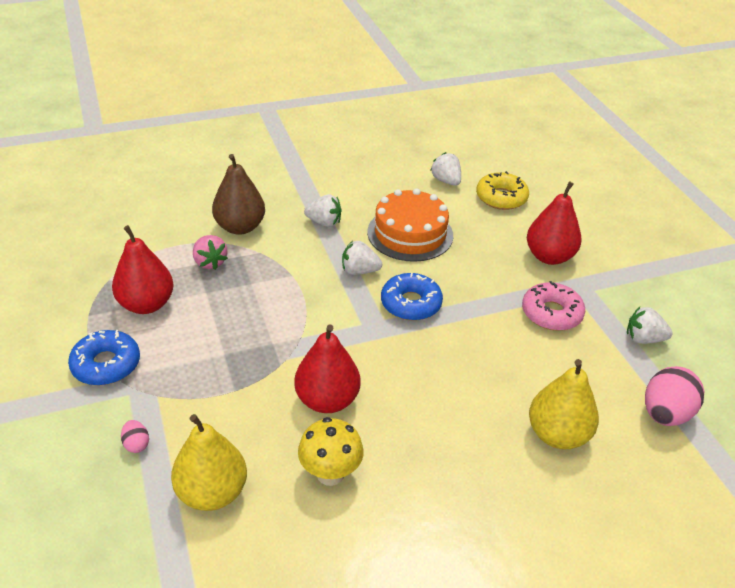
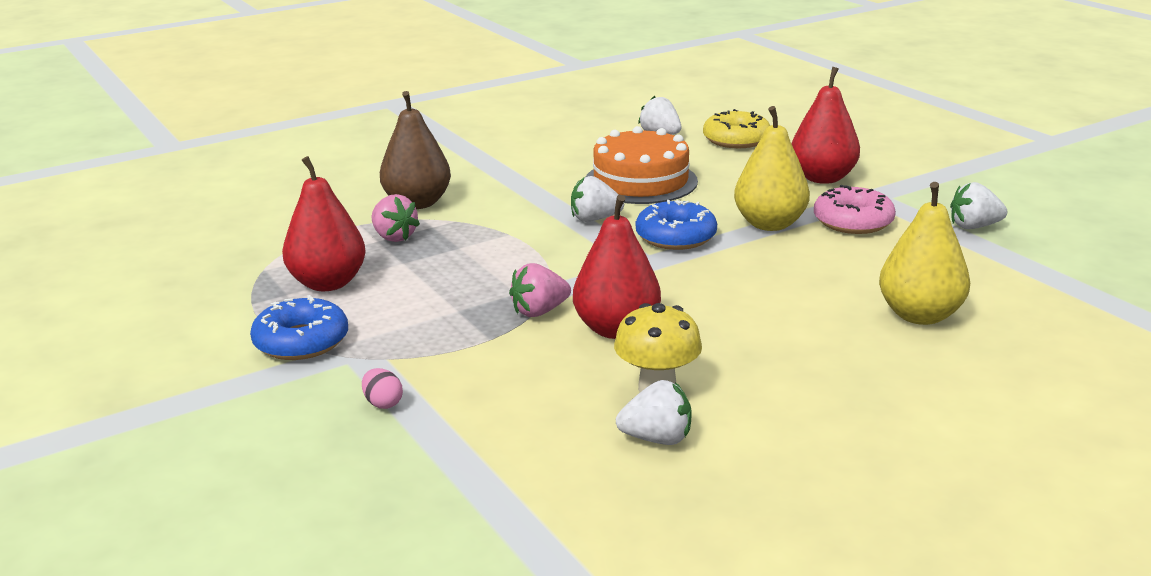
camera: 10 degrees left, 15 degrees down
yellow pear [171,414,247,511] -> yellow pear moved to [734,106,810,231]
white strawberry [304,194,341,227] -> white strawberry moved to [616,380,692,445]
pink egg [645,366,704,426] -> none
none -> pink strawberry [509,263,571,317]

